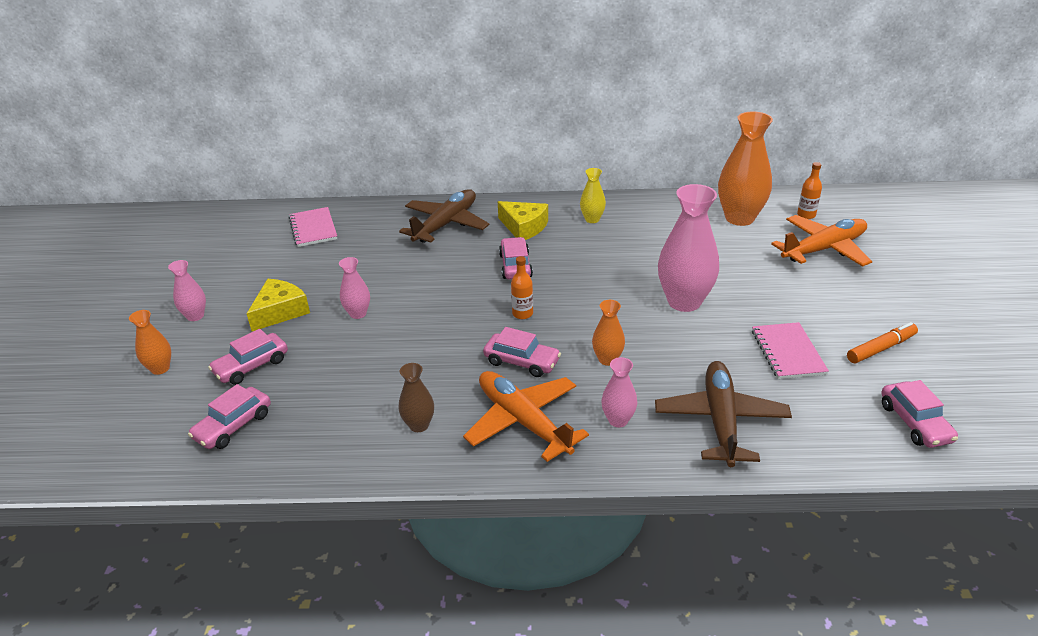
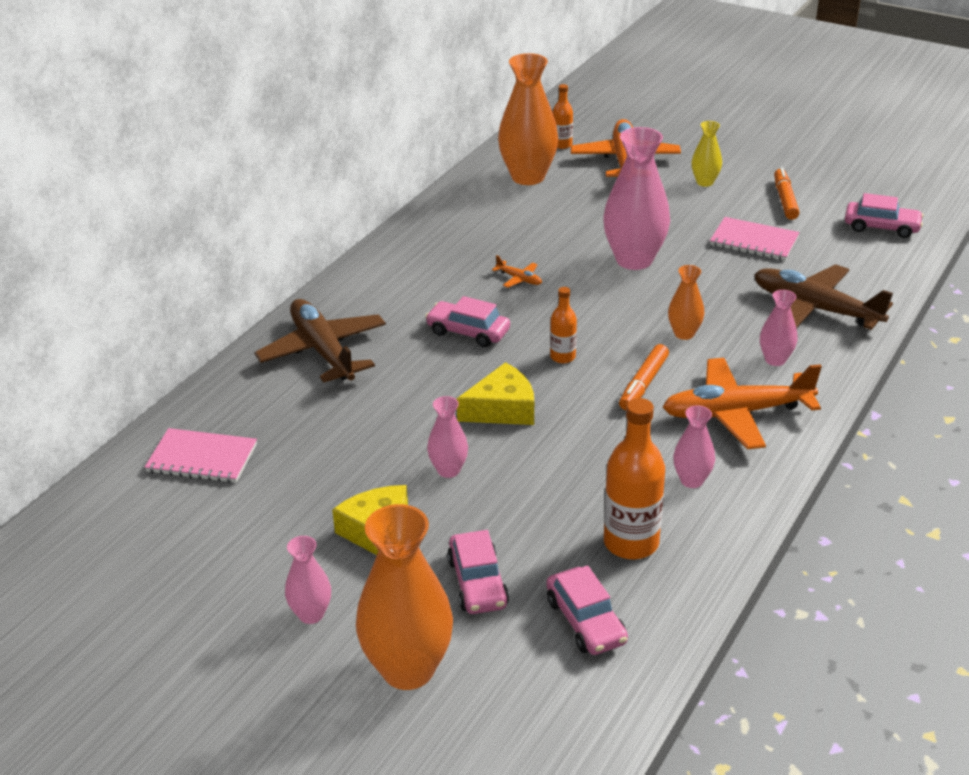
camera: 60 degrees left, 0 degrees up
orange vase [129,310,171,375] -> orange vase [356,504,453,690], size x1.98
brown vase [398,363,434,432] -> pink vase [673,406,715,488]
pink car [483,327,561,377] -> orange marker [619,344,669,410]
yellow cheese [498,201,548,240] -> yellow cheese moved to [457,362,534,425]
yellow vase [580,168,606,223] -> yellow vase moved to [691,121,722,187]
none -> orange plane [492,255,542,288]
none -> orange bottle [604,398,665,559]

